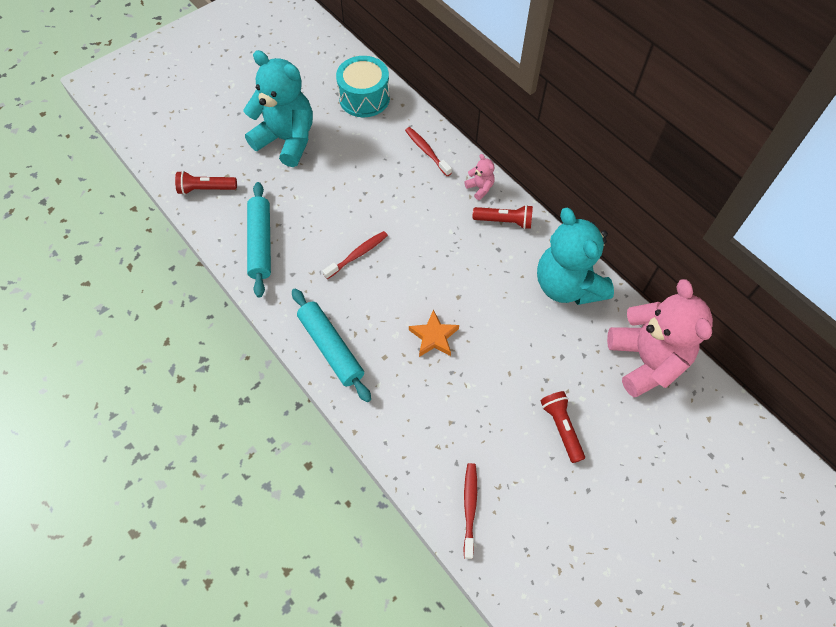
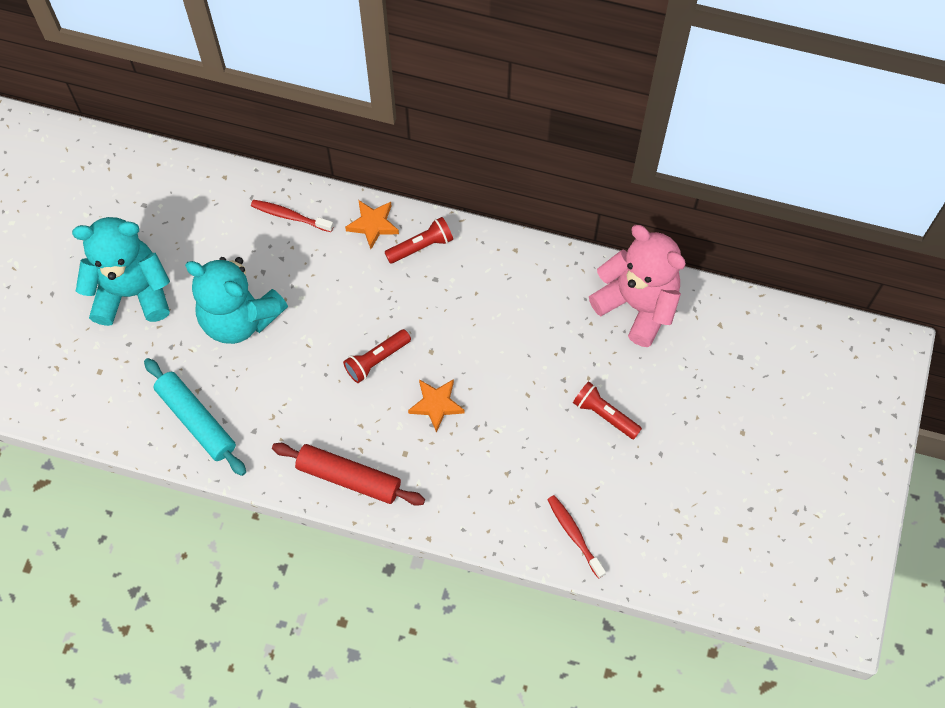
camera: 35 degrees left, 5 degrees up
red flashlight [175,171,237,195] -> red flashlight moved to [343,329,411,383]
turquoise rolling pin [292,288,371,402] -> red rolling pin [272,443,425,506]
red toothbrush [322,231,388,279] -> none
turquoise drum [336,56,390,117] -> none
pink teddy bear [464,154,495,200] -> orange star [345,200,399,249]
turquoise teddy bear [537,208,614,305] -> turquoise teddy bear moved to [185,257,288,344]

